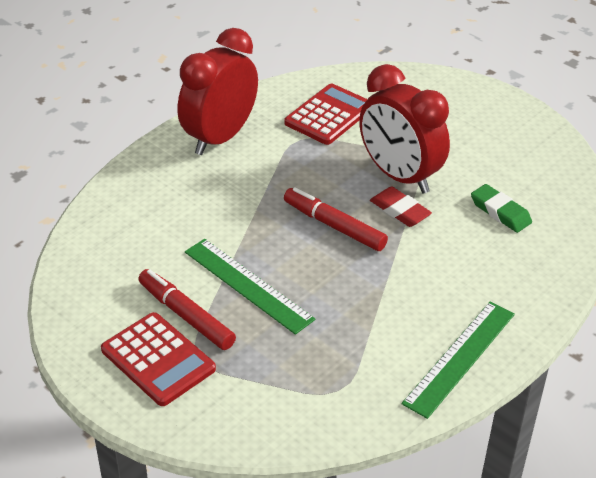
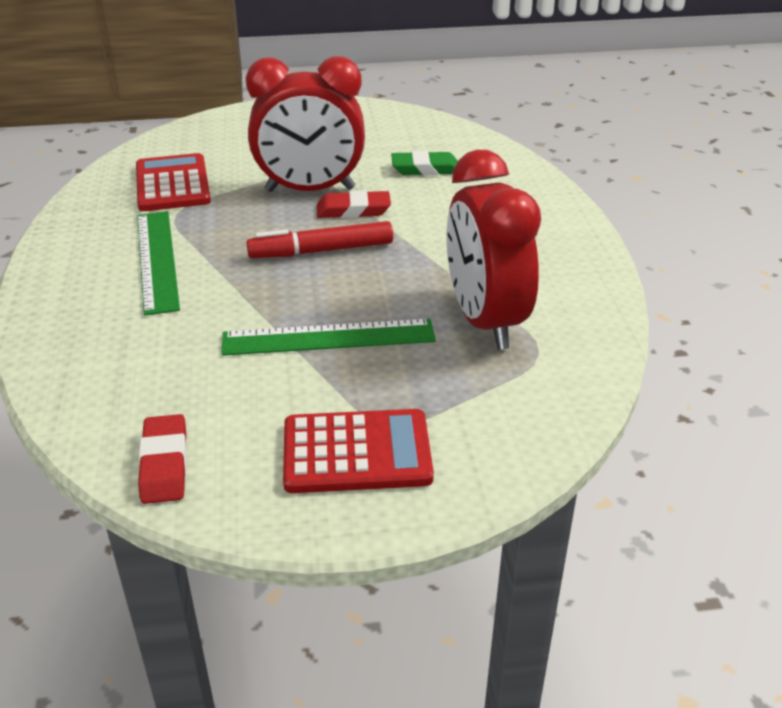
camera: 50 degrees left, 5 degrees down
red marker [138,269,236,350] -> none
red clock [178,28,258,155] -> red clock moved to [446,150,541,350]
green ruler [402,301,515,419] -> green ruler moved to [137,211,180,316]
none -> red eraser [138,414,187,504]

